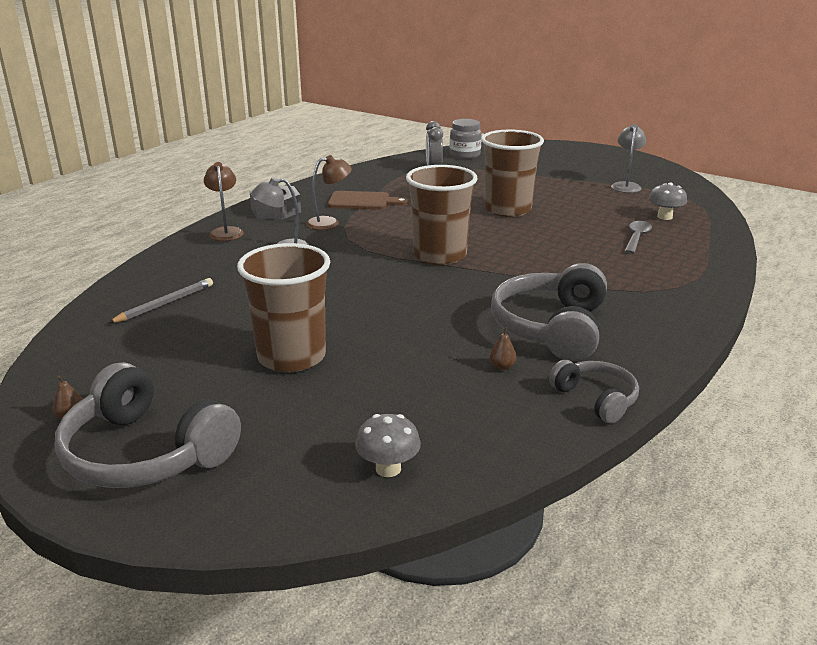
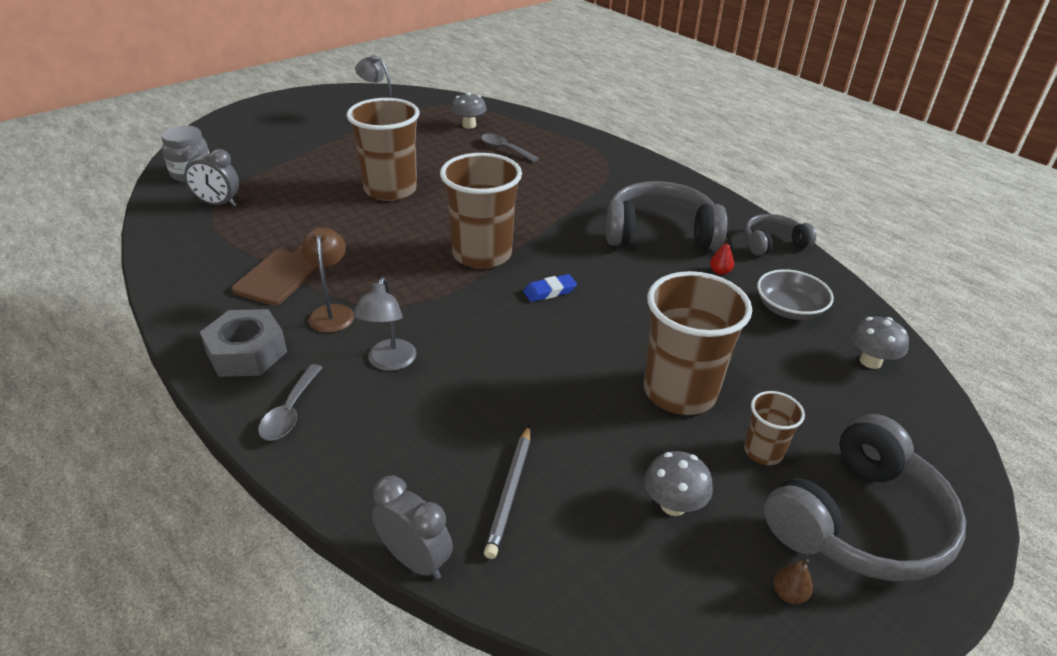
camera: 75 degrees left, 10 degrees up
grey pencil [108,278,213,323] -> grey pencil turned 135 degrees counterclockwise [484,425,530,559]
brown lamp [204,162,243,241] -> grey spoon [258,364,323,440]
brown pear [489,327,517,370] -> red pear [710,238,734,275]
grey headphones [491,263,607,361] -> grey headphones turned 150 degrees clockwise [606,181,727,250]
none -> grey clock [372,475,453,579]
none -> blue eraser [523,274,577,302]
none -> grey mushroom [644,451,713,516]
none -> brown cup [744,391,805,465]
none -> grey bowl [757,269,834,320]

